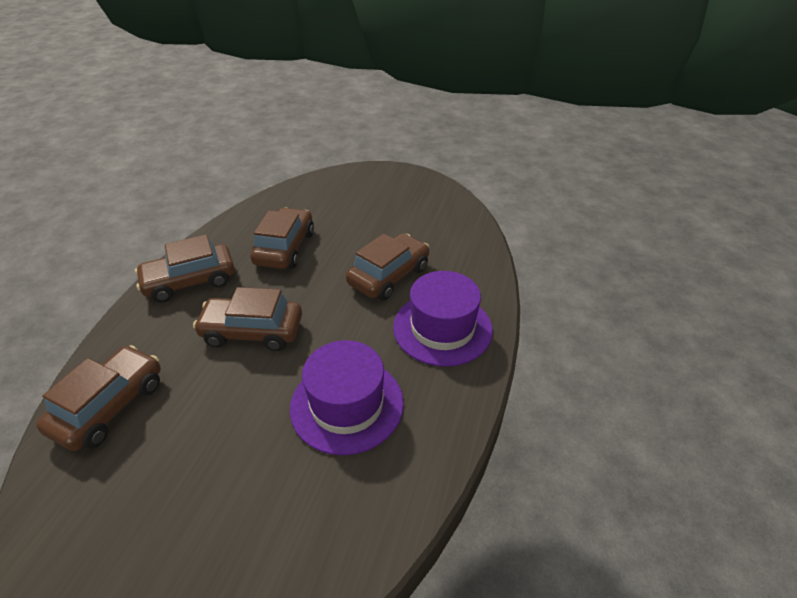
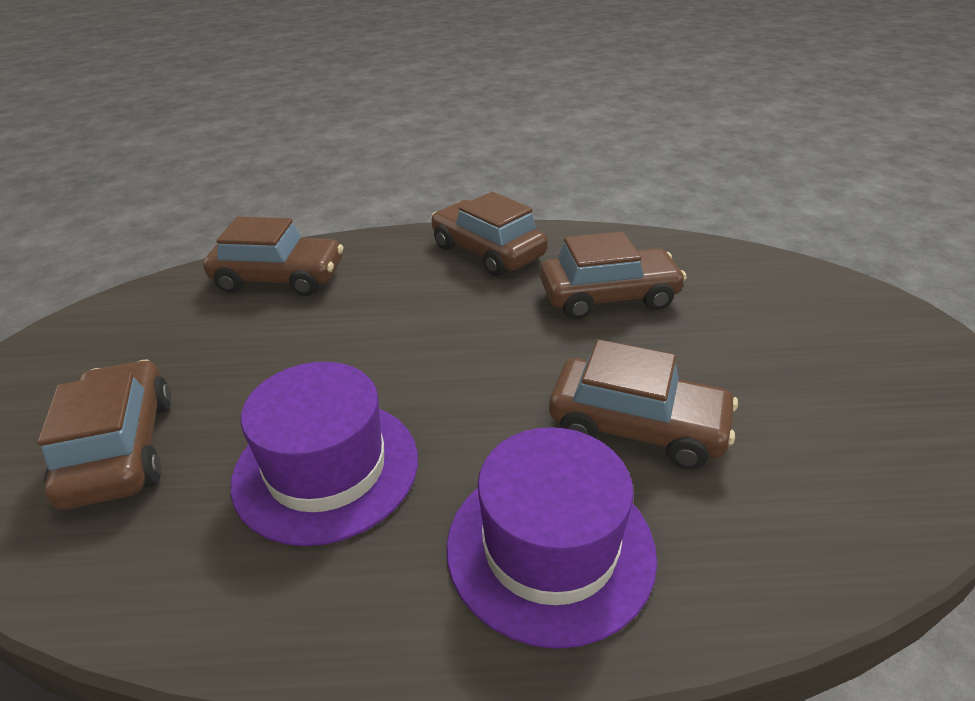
camera: 70 degrees right, 5 degrees down
brown car [193,287,302,351] -> brown car moved to [37,360,171,509]

